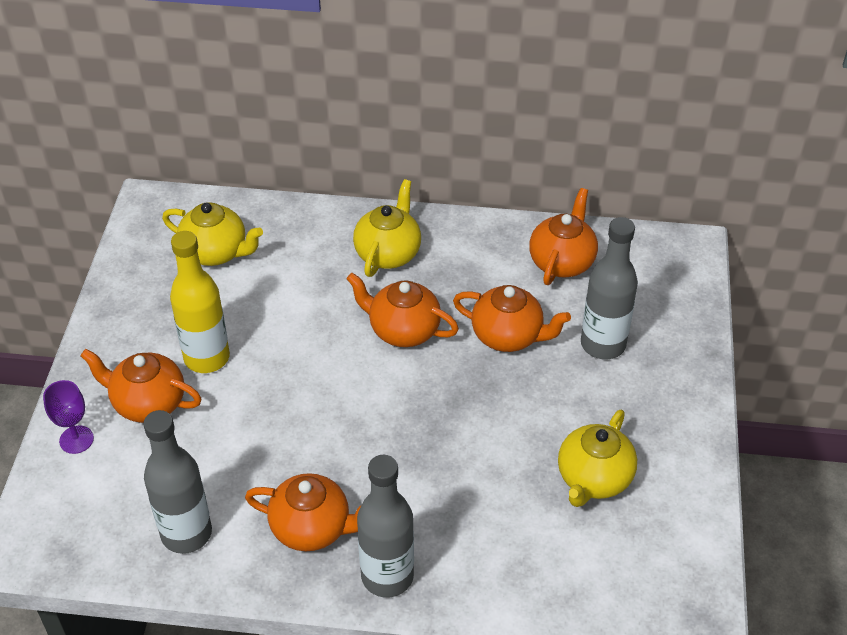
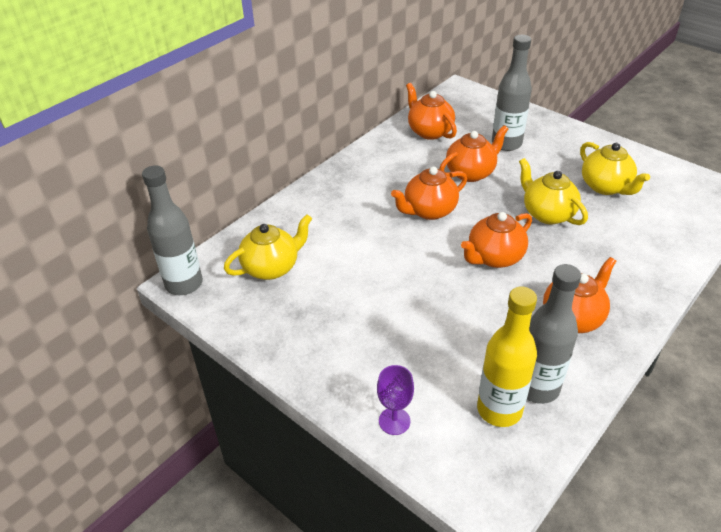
camera: 55 degrees left, 5 degrees down
orange teapot [80,349,202,423] -> orange teapot moved to [461,212,532,268]
yellow bottle [170,231,230,373] -> yellow bottle moved to [477,287,537,427]
yellow teapot [353,179,421,277] -> yellow teapot moved to [519,158,588,225]
grey bottle [357,455,414,598] -> grey bottle moved to [142,165,203,295]

